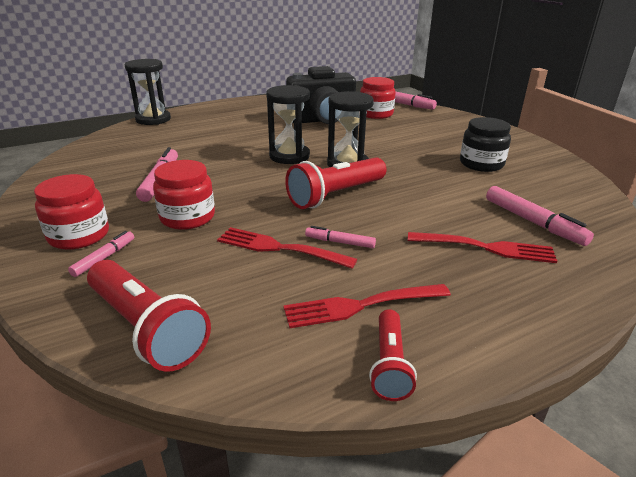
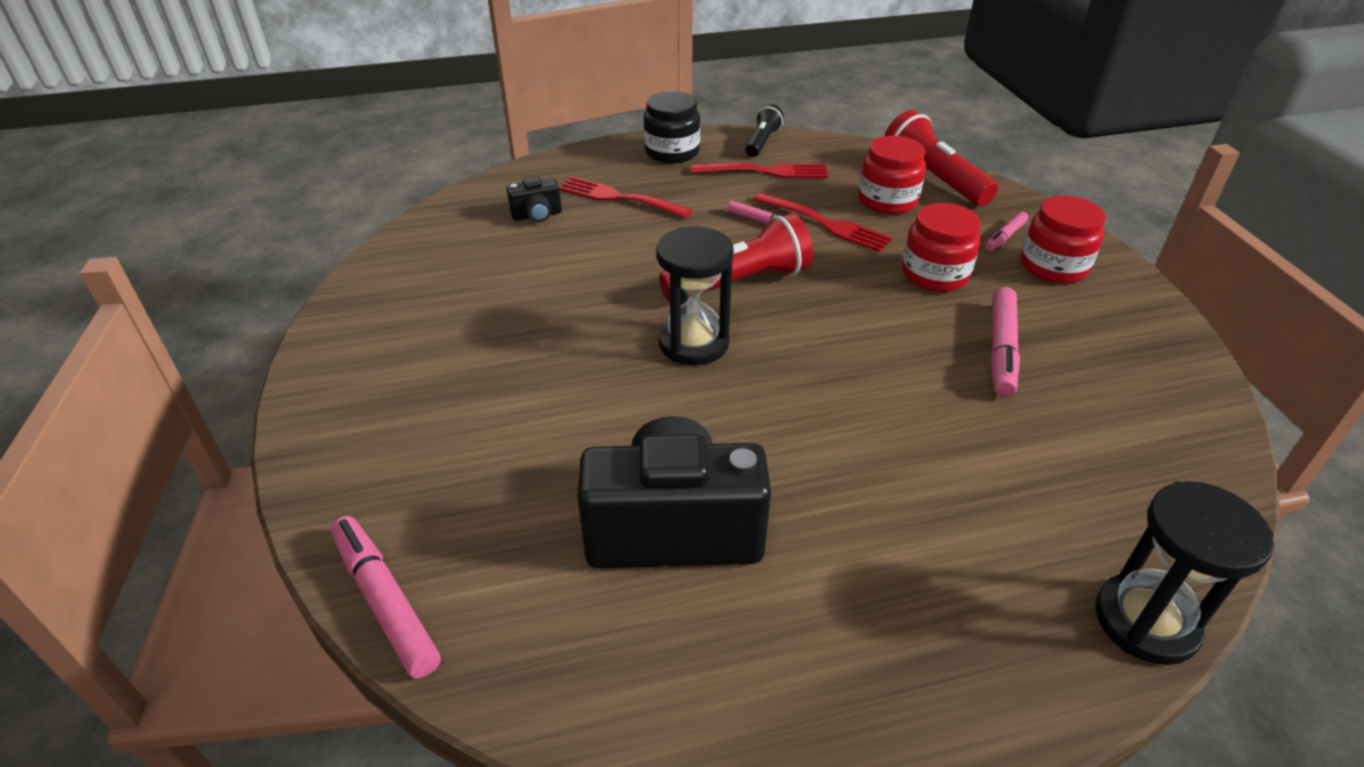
camera: 165 degrees left, 10 degrees up
black hourglass [266,85,310,164] -> none
red jar [360,77,396,119] -> red jar moved to [858,135,926,214]
red flashlight [369,309,417,401] -> black flashlight [745,104,784,157]
black jar [460,117,511,172] -> black jar moved to [643,91,700,163]
pink marker [486,186,594,246] -> black camera [507,176,562,222]

